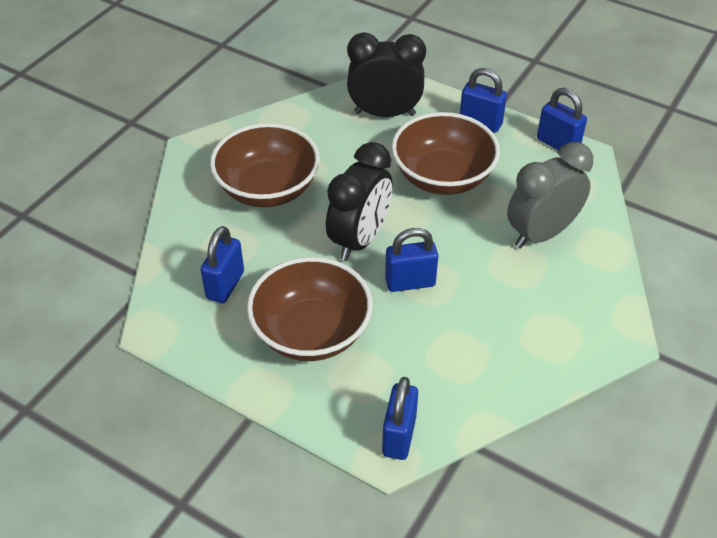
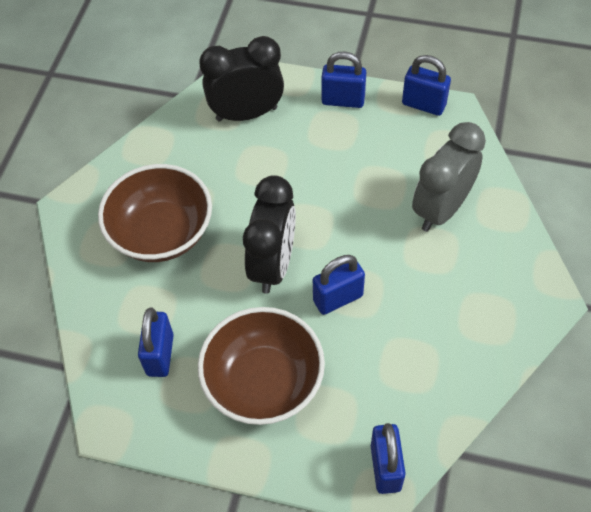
camera: 15 degrees left, 10 degrees up
brown bowl [392,112,500,195] -> none

